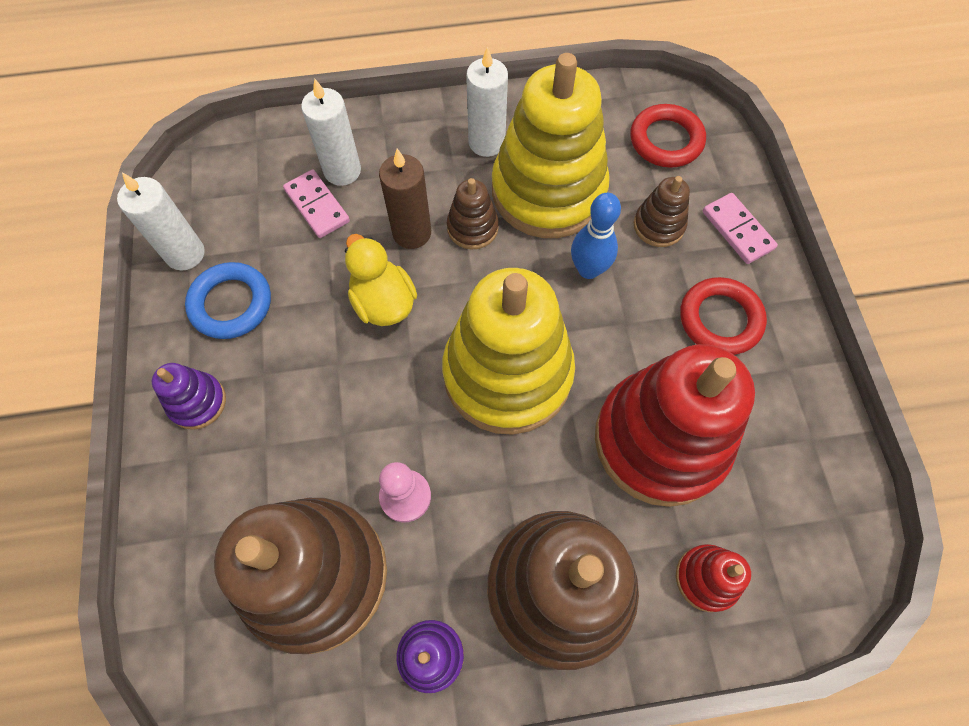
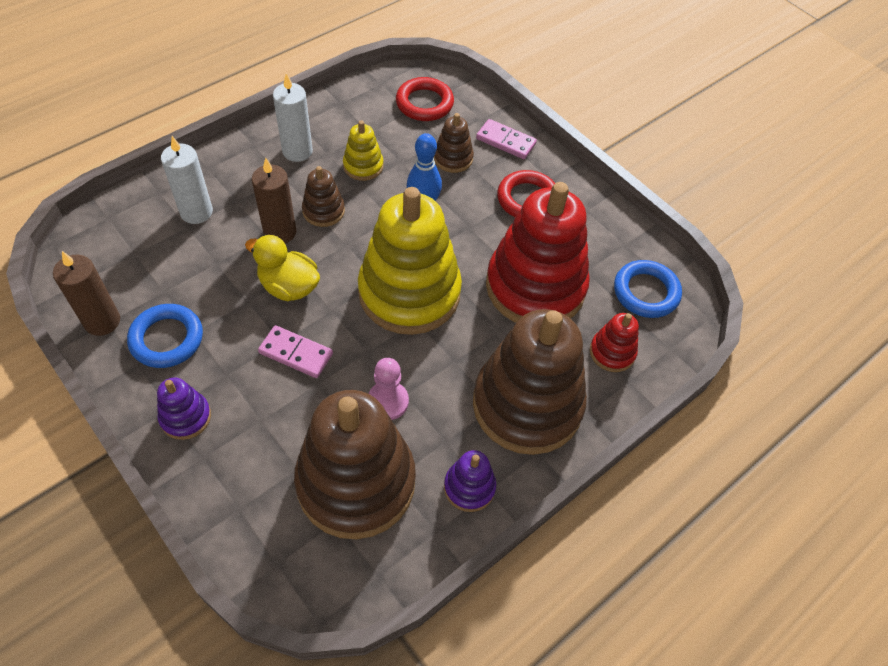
camera: 35 degrees left, 10 degrees down
white candle [117,172,205,271] -> brown candle [53,251,120,336]
pink domino [283,170,350,238] -> pink domino moved to [258,325,333,378]
yellow stacking toy [492,53,610,238] -> yellow stacking toy [343,120,383,181], size x0.44
none -> blue ring [614,260,682,318]

